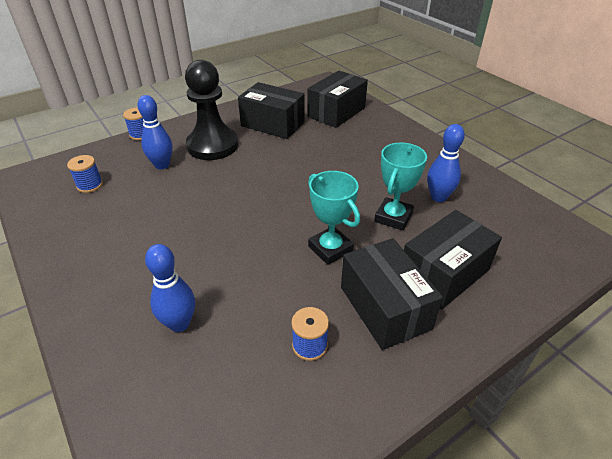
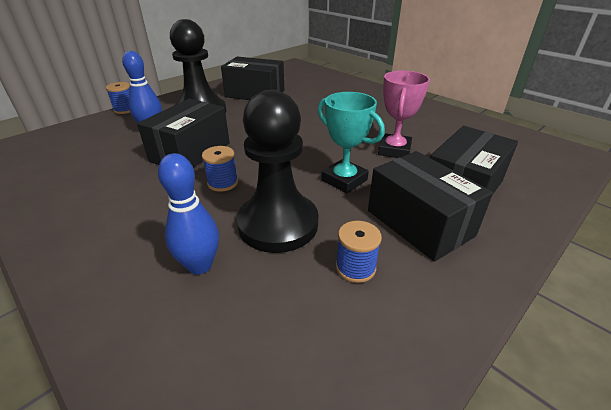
camera: 10 degrees left, 5 degrees down
blue spool [67,155,103,193] -> blue spool moved to [202,146,238,192]
black box [307,70,368,128] -> black box moved to [137,99,230,168]
turquoise trophy [374,142,427,231] -> pink trophy [378,71,430,158]
blue bowling pin [427,124,465,202] -> none
none -> black pawn [237,90,318,253]

